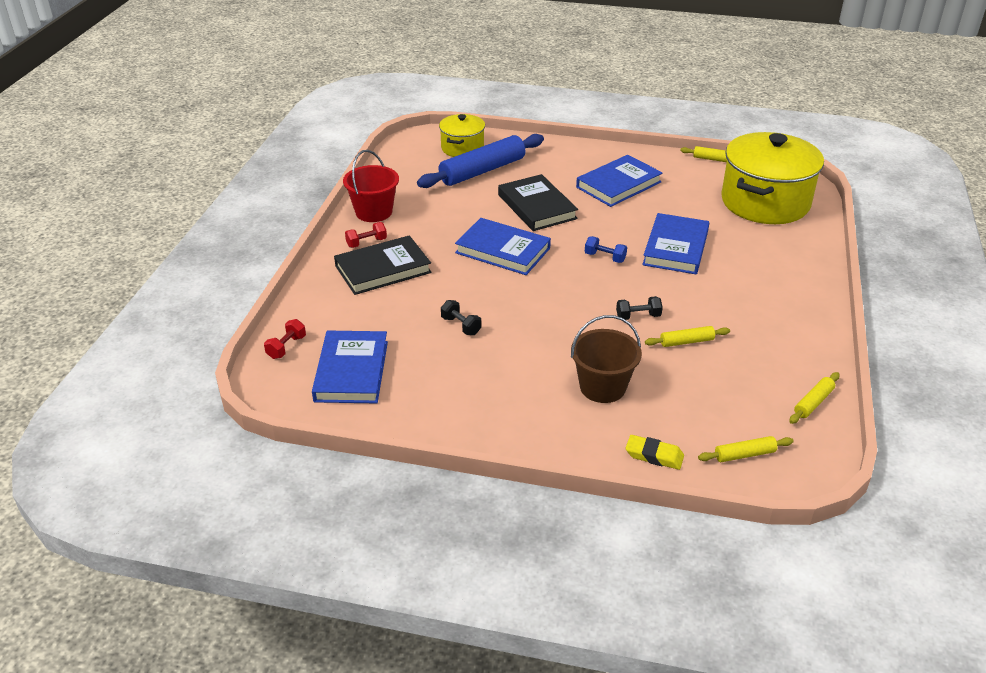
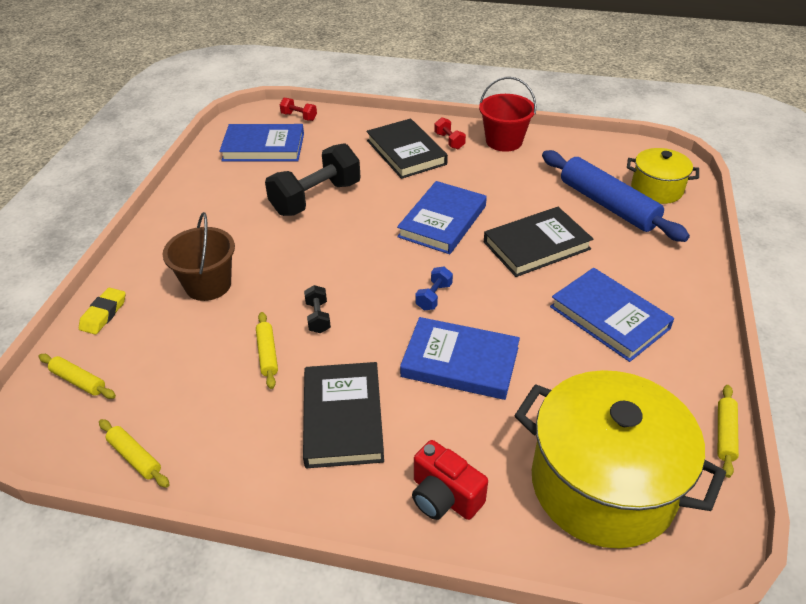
camera: 90 degrees right, 5 degrees up
black dumbbell [441,300,481,335] -> black dumbbell [265,143,361,216], size x2.24
yellow rolling pin [698,436,794,462] -> yellow rolling pin turned 45 degrees counterclockwise [38,354,116,399]
none -> black book [303,362,384,468]
none -> red camera [412,440,488,520]

